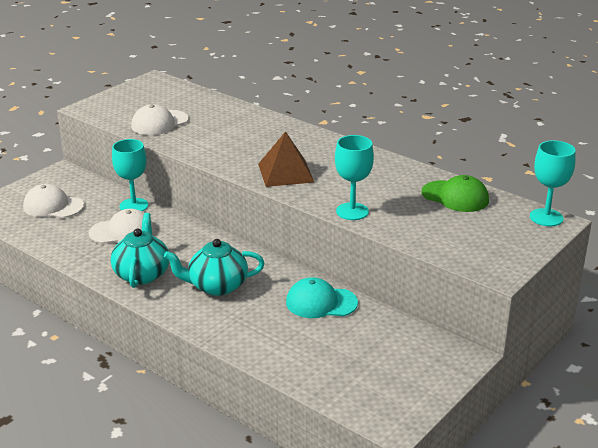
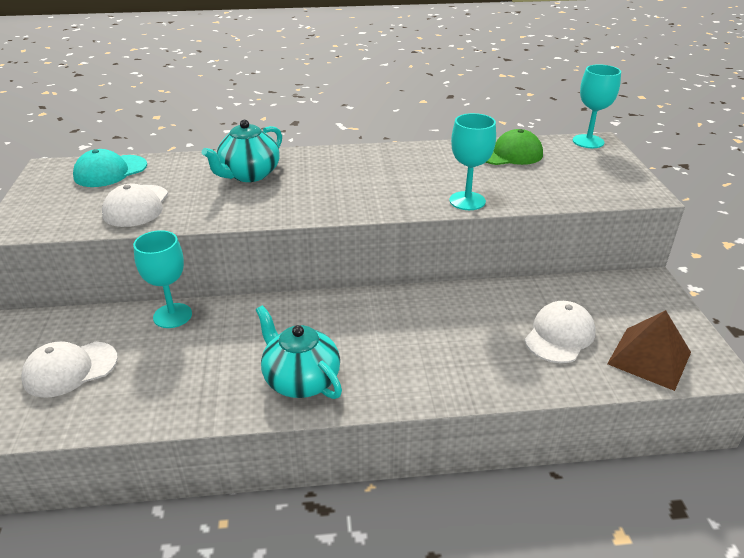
camera: 45 degrees left, 5 degrees up
white cap [89,209,154,244] -> white cap moved to [525,301,596,363]
turquoise teapot [164,239,265,296] -> turquoise teapot moved to [202,120,282,182]
brown pyramid [258,131,314,187] -> brown pyramid moved to [607,310,691,391]
turquoise cap [286,277,358,318] -> turquoise cap moved to [73,149,147,187]

